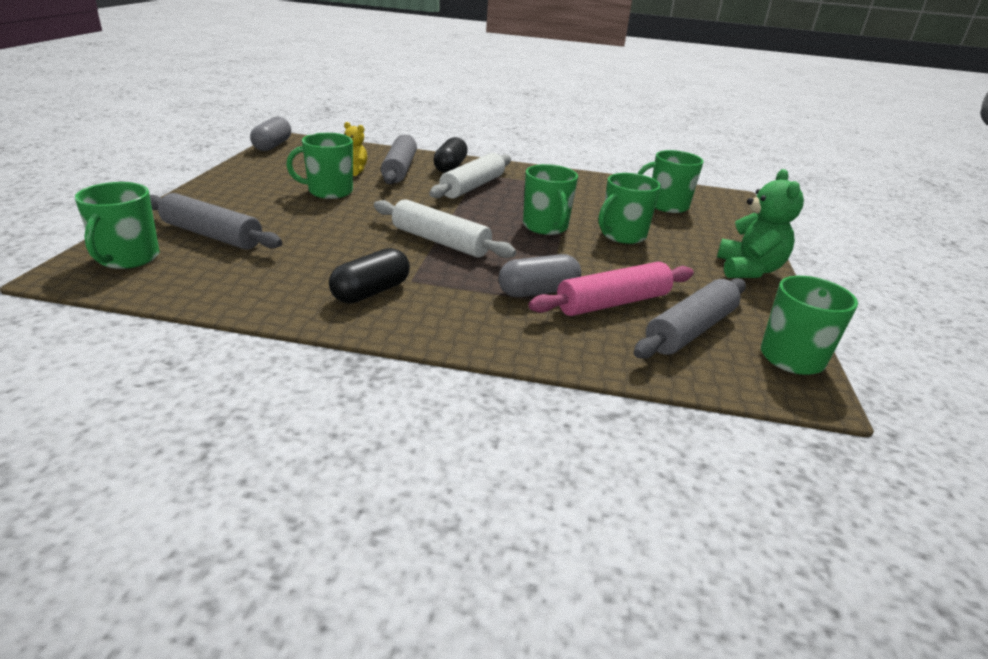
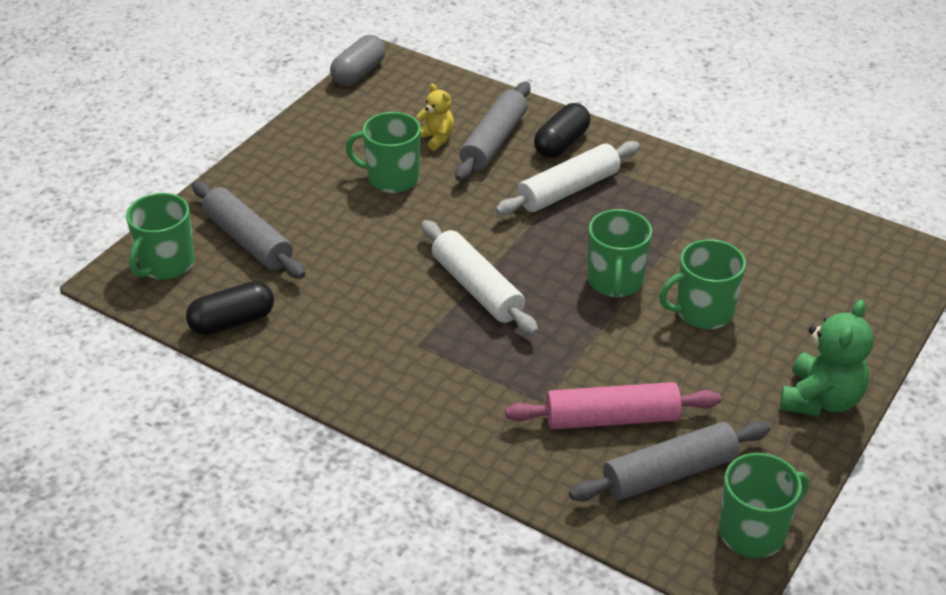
camera: 25 degrees right, 10 degrees up
black capsule [329,248,410,303] -> black capsule moved to [186,281,274,335]
grey capsule [498,254,581,297] -> none
green mug [637,150,704,213] -> none

